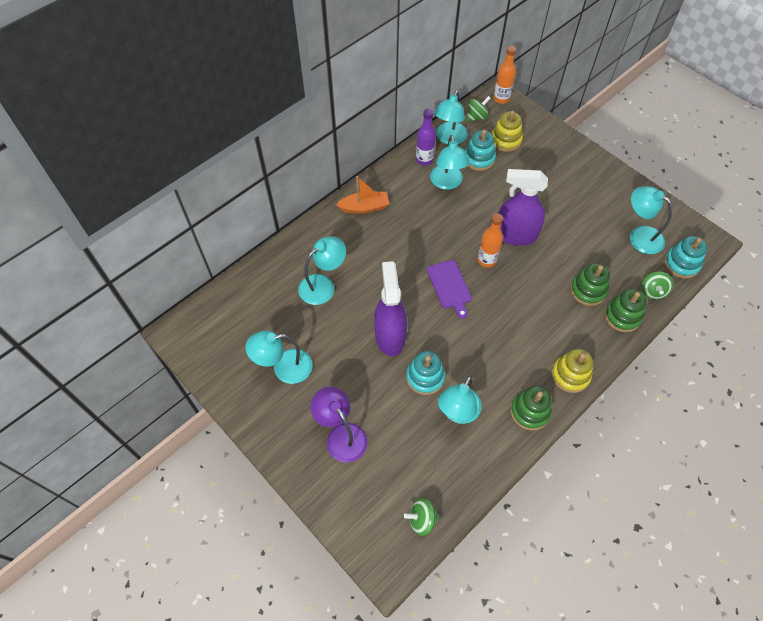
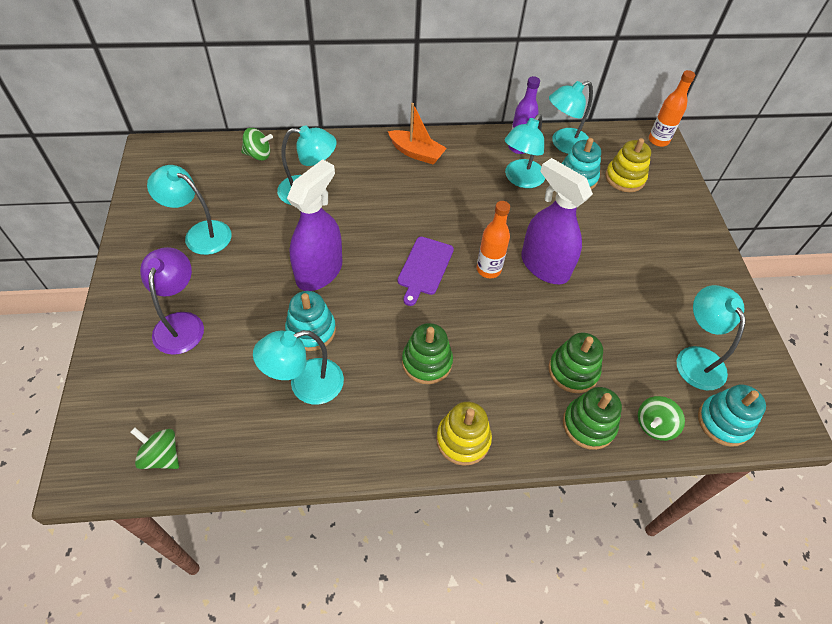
camera: 35 degrees right, 5 degrees down
green spinning top [466,96,491,122] -> green spinning top moved to [241,128,273,161]
green stacking toy [510,386,552,431] -> green stacking toy moved to [402,323,453,384]

